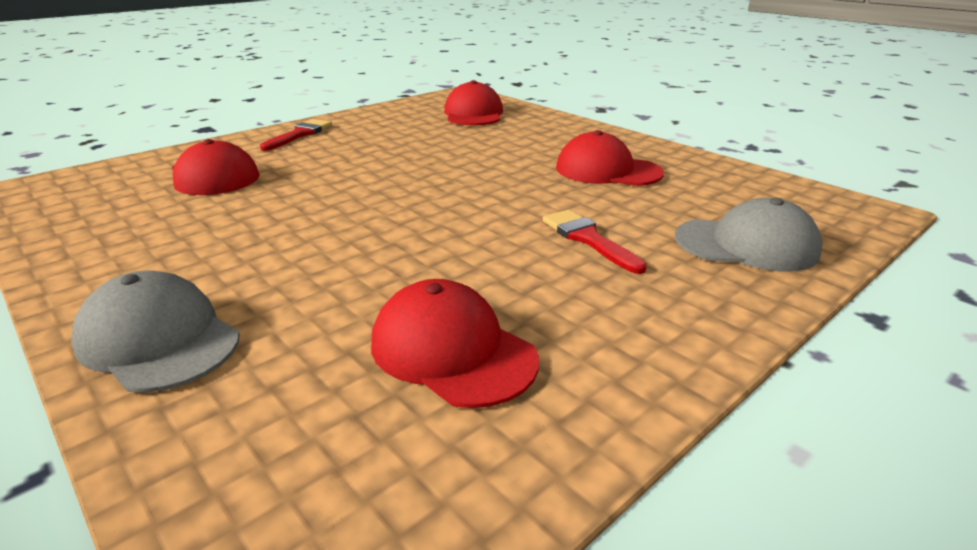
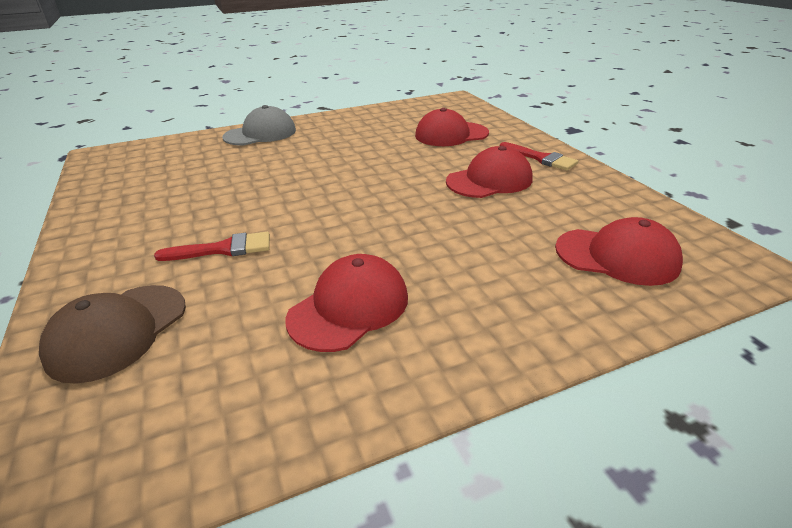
camera: 110 degrees right, 5 degrees up
red cap [371,279,539,408] -> red cap moved to [446,146,533,198]
grey cap [675,198,822,272] -> brown cap [39,285,186,384]

